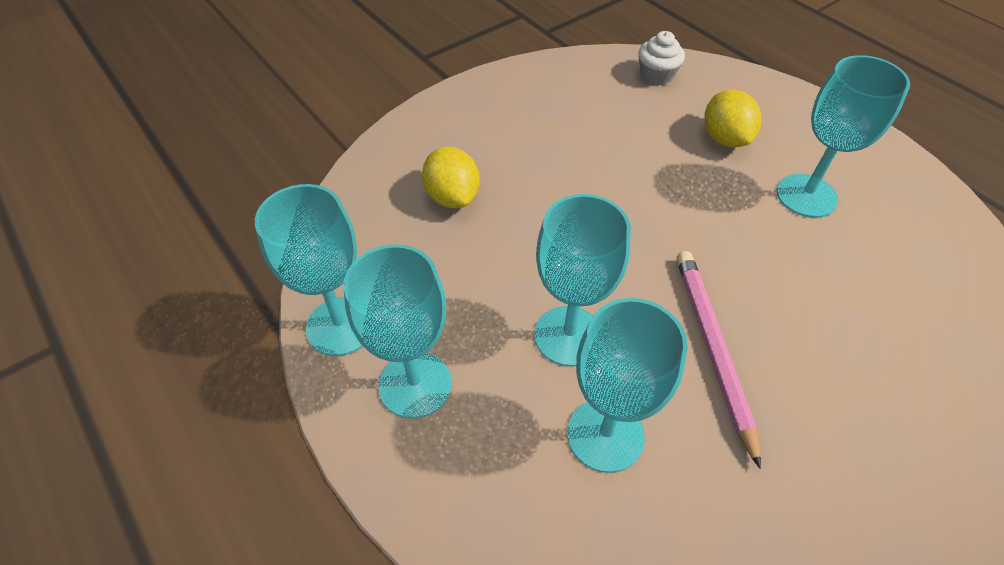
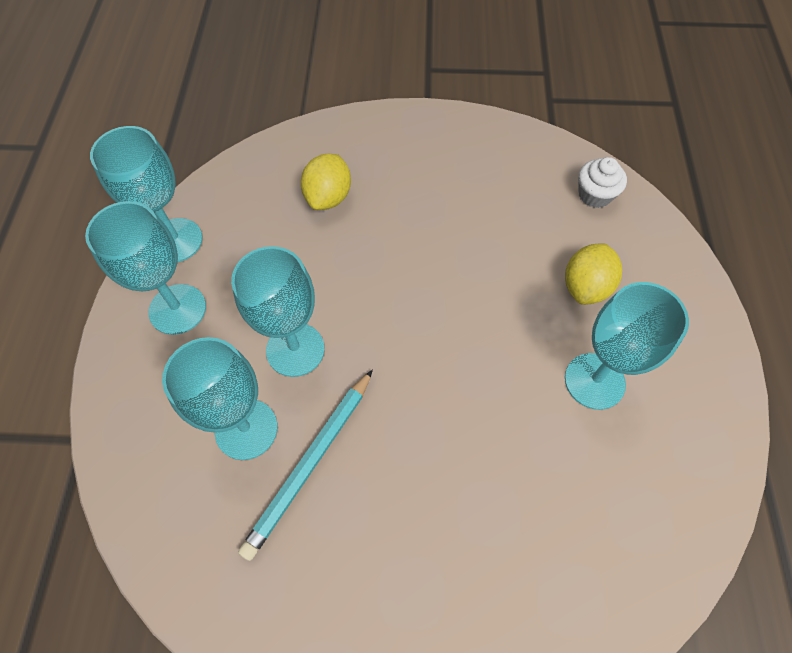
camera: 40 degrees right, 10 degrees up
pink pencil [677,251,761,469] -> none
none -> turquoise pencil [238,370,373,561]

